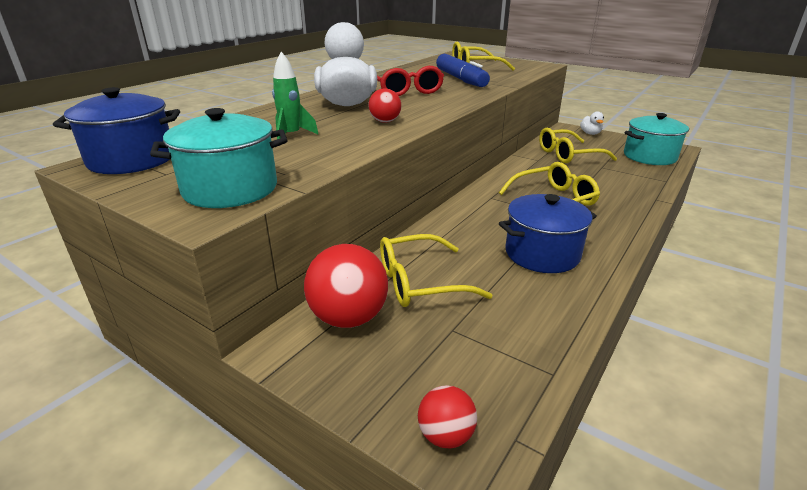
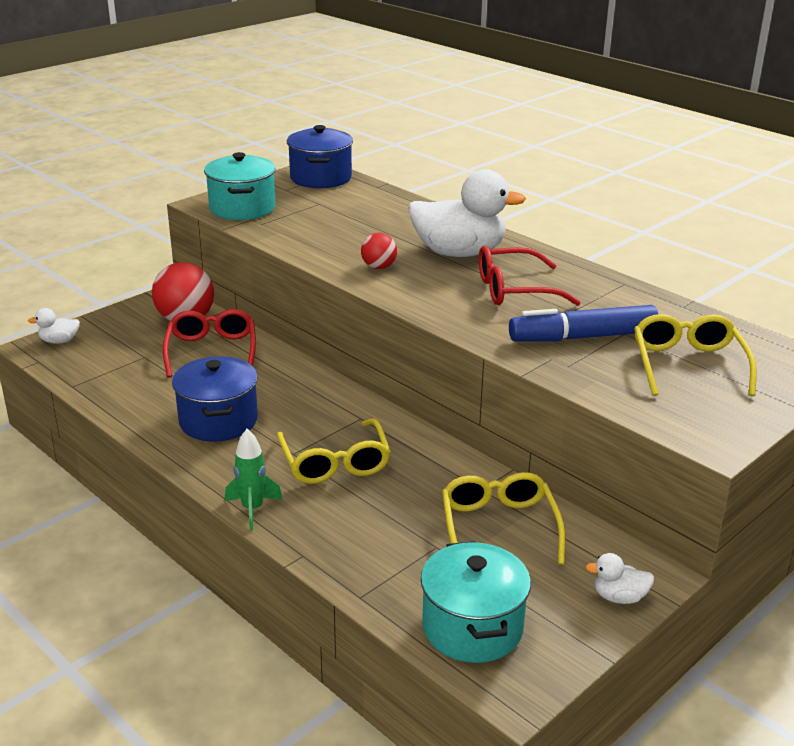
camera: 100 degrees right, 0 degrees up
green rocket [272,52,319,139] -> green rocket moved to [225,429,282,531]
yellow glasses [380,234,492,307] -> red glasses [163,309,256,378]
red ball [418,385,477,448] -> white duck [28,308,80,344]

